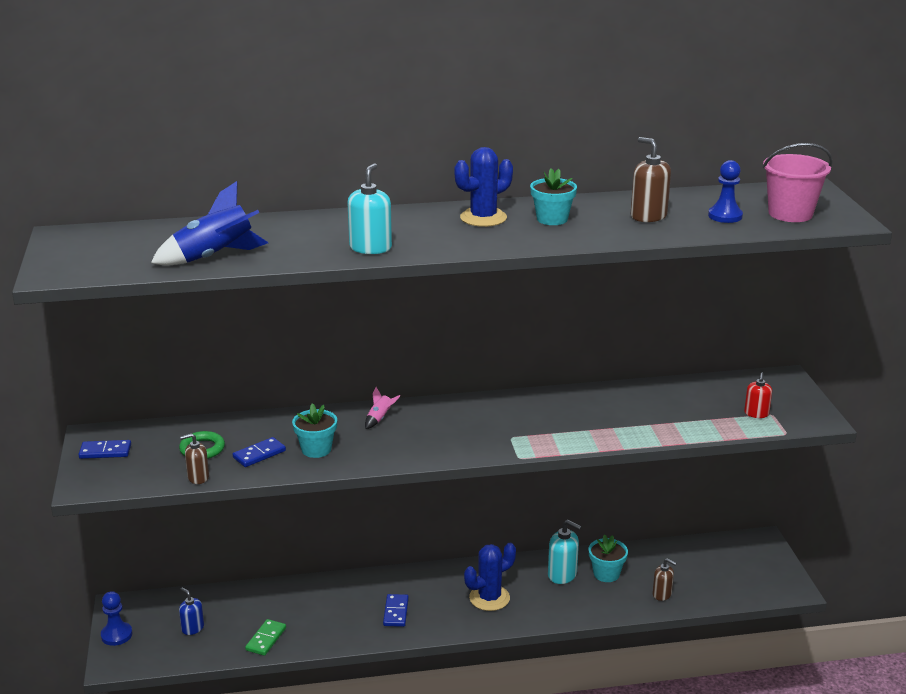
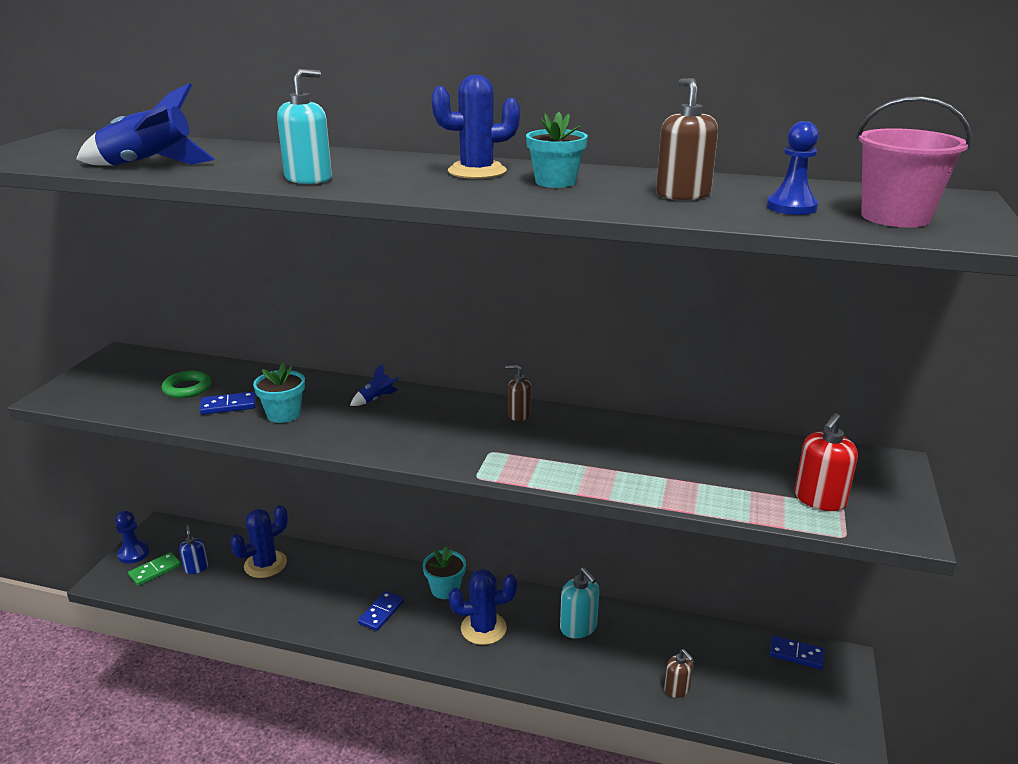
camera: 25 degrees right, 0 degrees up
blue domino [78,440,131,459] -> blue domino moved to [770,636,825,670]
brown soap dispenser [180,433,209,484] -> brown soap dispenser moved to [505,365,531,421]
green domino [245,619,286,656] -> green domino moved to [128,552,181,586]
pink rocket [365,387,400,429] -> blue rocket [350,363,399,406]
turquoise flower pot [589,534,628,582] -> turquoise flower pot moved to [423,546,466,599]
red soap dispenser [744,373,772,418] -> red soap dispenser [795,413,858,511], size x1.54
none -> blue cactus [230,505,288,578]

